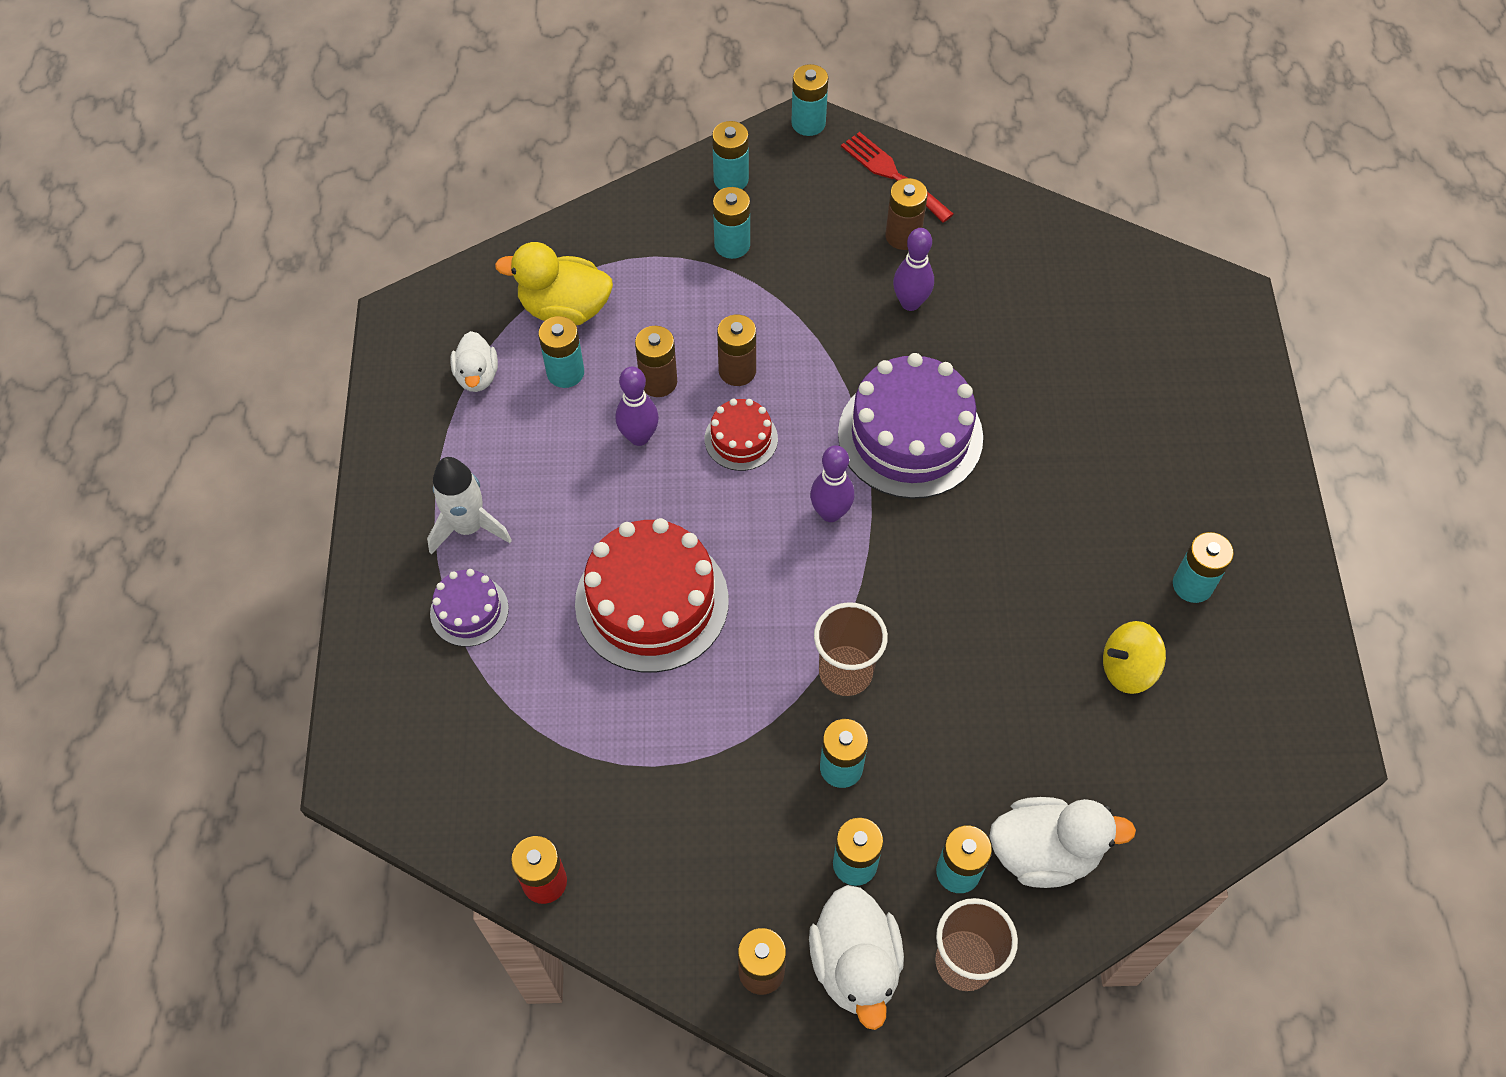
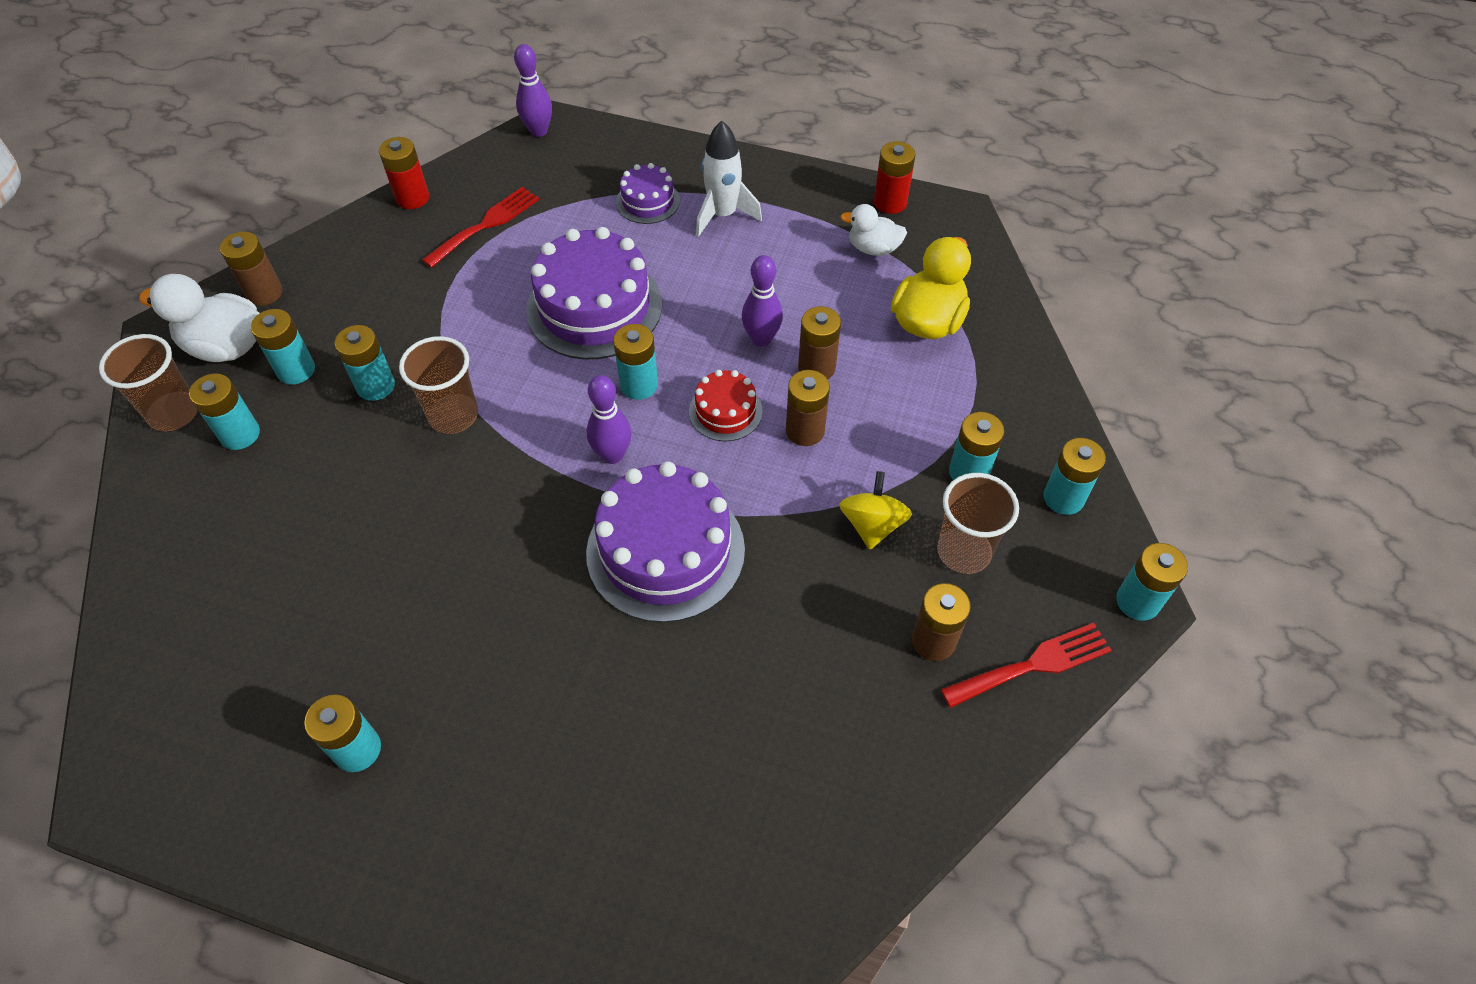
camera: 110 degrees right, 5 degrees down
turquoise battery [538,316,584,388] -> turquoise battery moved to [613,324,658,400]
red cake [575,518,729,673] -> purple cake [526,227,662,359]
purple bowling pin [893,228,934,311] -> purple bowling pin moved to [514,44,552,137]
white duck [989,797,1136,888] -> none
yellow spinning top [1103,621,1166,694] -> yellow spinning top moved to [839,471,912,550]
none -> red fork [422,187,539,268]
none -> red battery [874,141,916,214]
none -> brown cup [937,473,1019,574]

